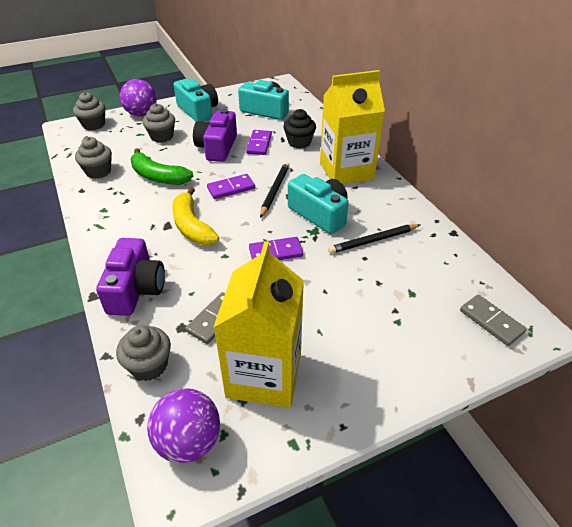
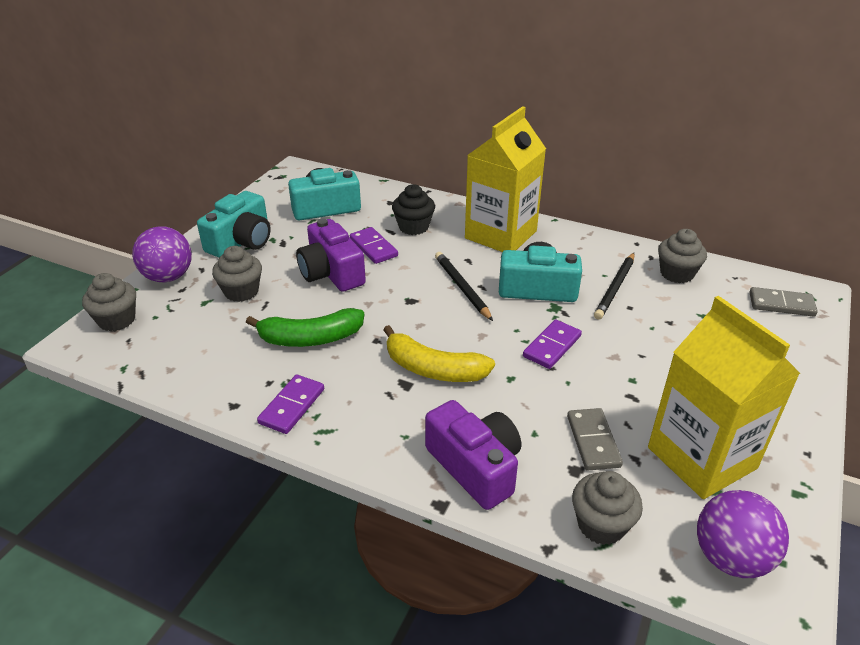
camera: 40 degrees left, 5 degrees down
grey cupcake [75,137,112,179] -> grey cupcake moved to [658,229,707,283]
turquoise camera [174,78,218,122] -> turquoise camera turned 105 degrees clockwise [197,191,271,258]
purple domino [207,174,255,199] -> purple domino moved to [257,374,324,434]

